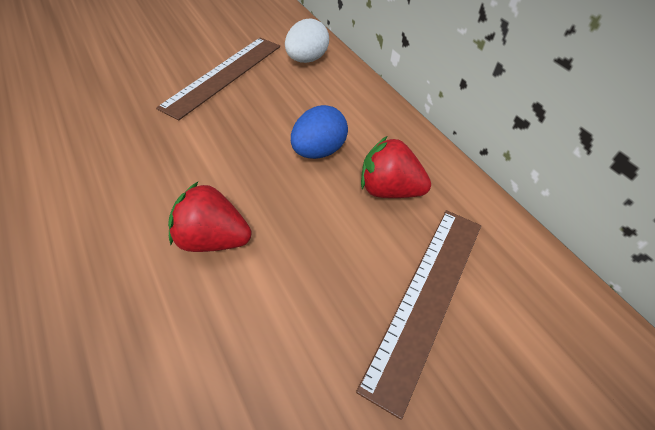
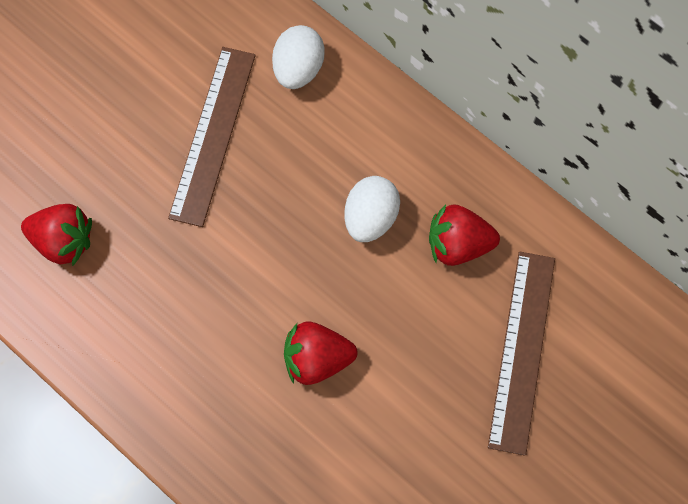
camera: 15 degrees left, 20 degrees up
blue egg [291,105,348,159] -> white egg [344,176,400,242]
none -> red strawberry [21,204,92,266]

